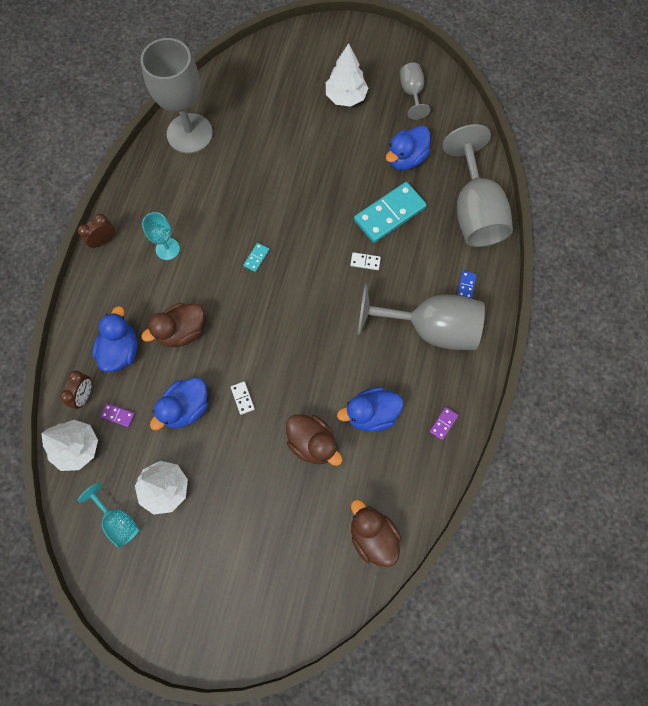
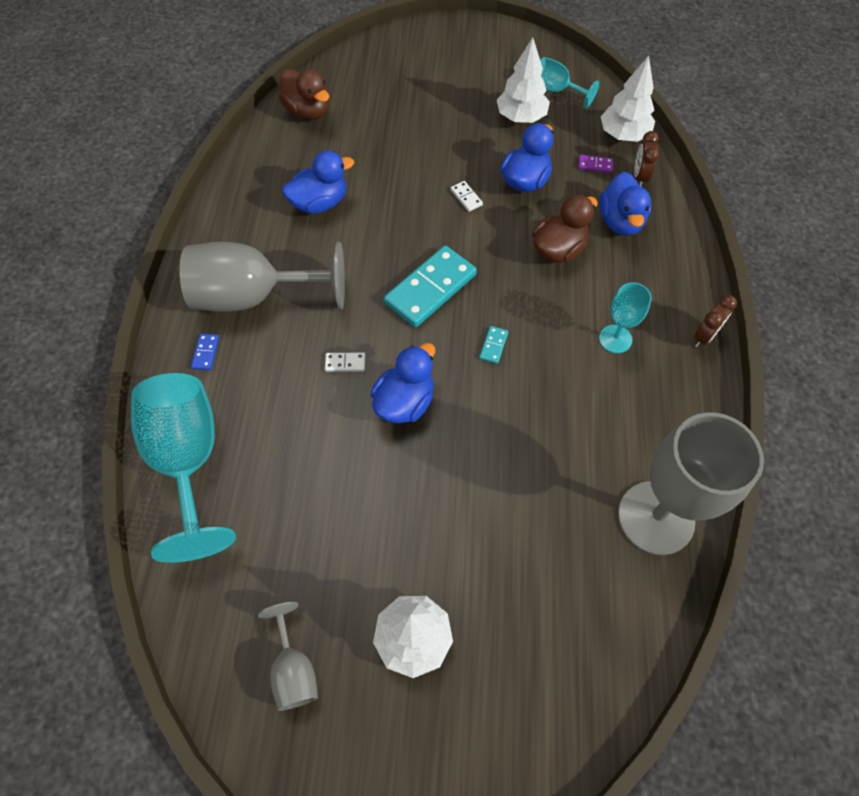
camera: 170 degrees right, 10 degrees down
brown duck [286,414,342,466] -> none
turquoise domino [354,182,427,243] -> turquoise domino moved to [384,245,477,327]
blue duck [386,126,430,171] -> blue duck moved to [371,343,435,423]
purple domino [429,407,458,440] -> none
grey goblet [442,124,513,247] -> turquoise goblet [131,373,236,563]

